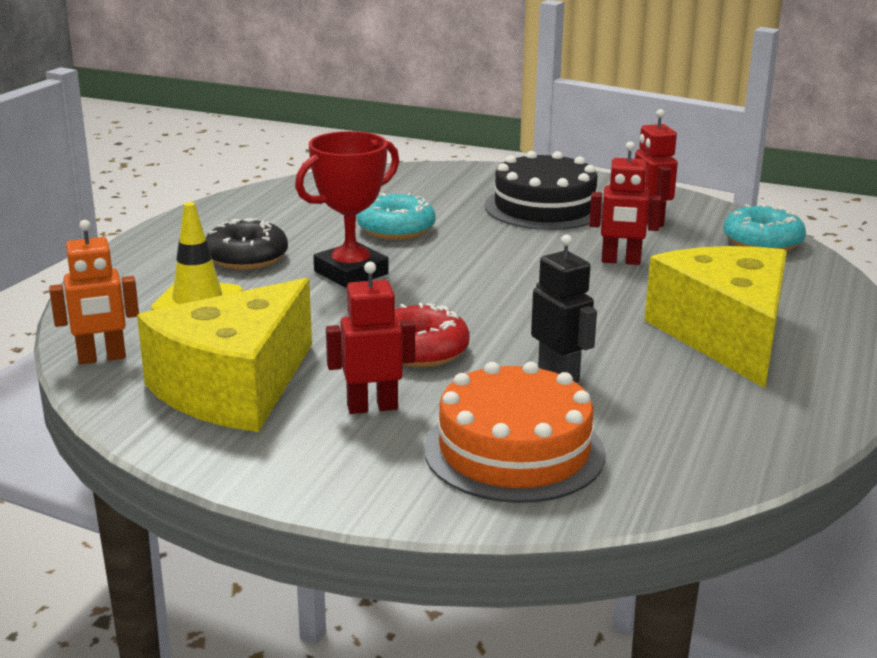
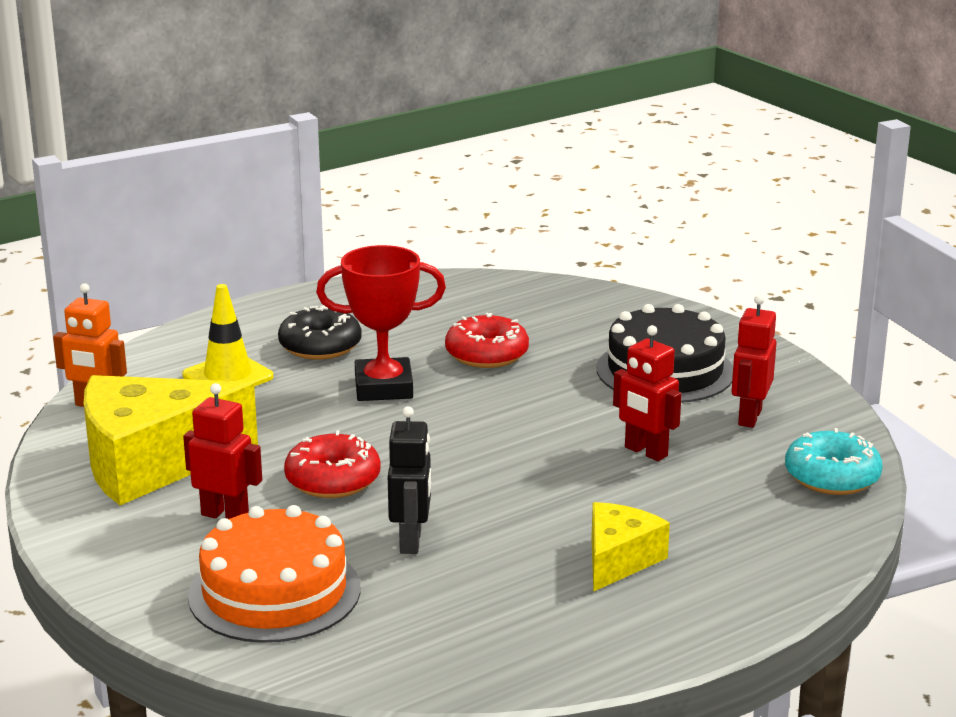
camera: 35 degrees right, 0 degrees up
turquoise donut [357,193,436,240] -> red donut [445,313,529,368]
yellow cheese [644,246,787,388] -> yellow cheese [591,502,670,592], size x0.53

